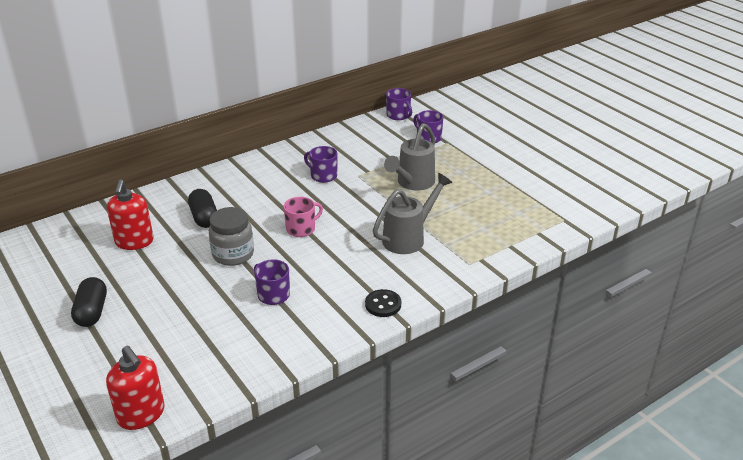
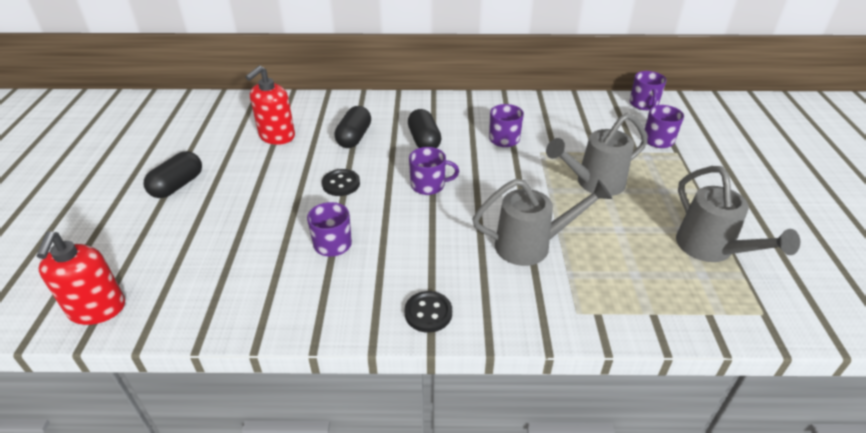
camera: 35 degrees right, 5 degrees up
grey jar [209,207,254,266] -> black button [322,169,360,196]
pink mug [284,197,323,237] -> purple mug [409,147,459,195]
none -> black capsule [408,109,441,148]
none -> grey watering can [676,166,800,262]

